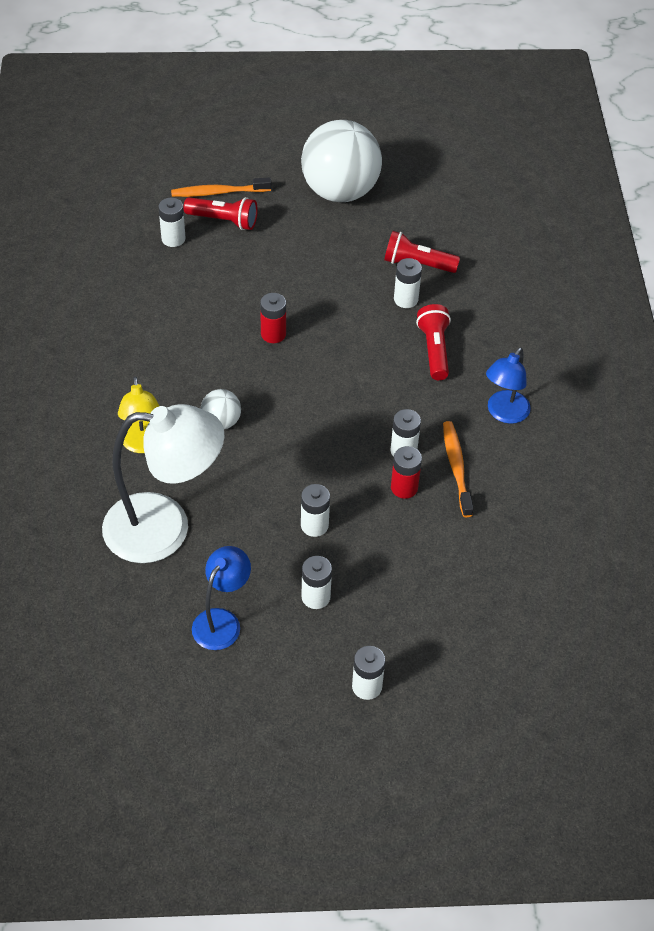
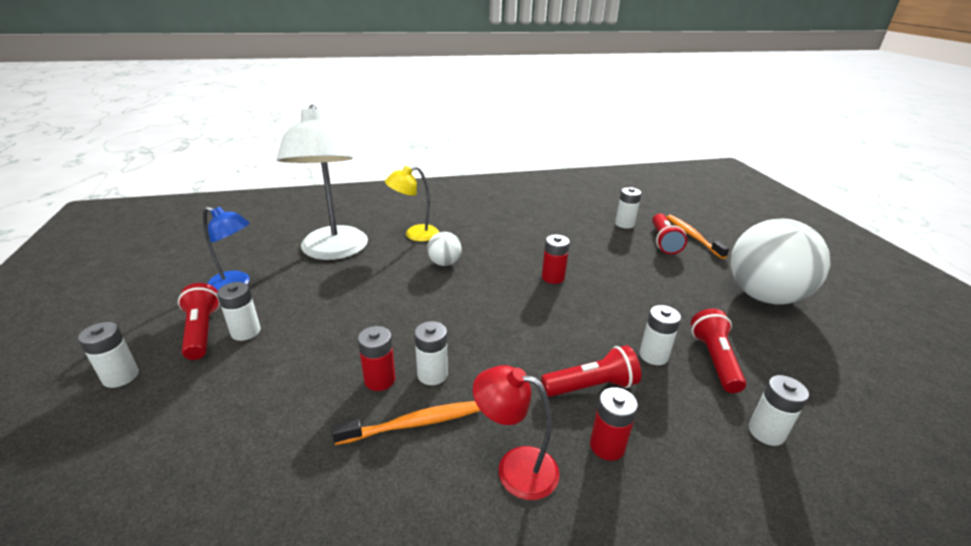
camera: 80 degrees right, 20 degrees down
white battery [301,484,330,537] -> white battery moved to [749,375,809,446]
blue lamp [486,347,531,424] -> red lamp [473,365,560,500]
none -> red flashlight [178,283,220,360]
none -> red battery [590,387,638,461]

